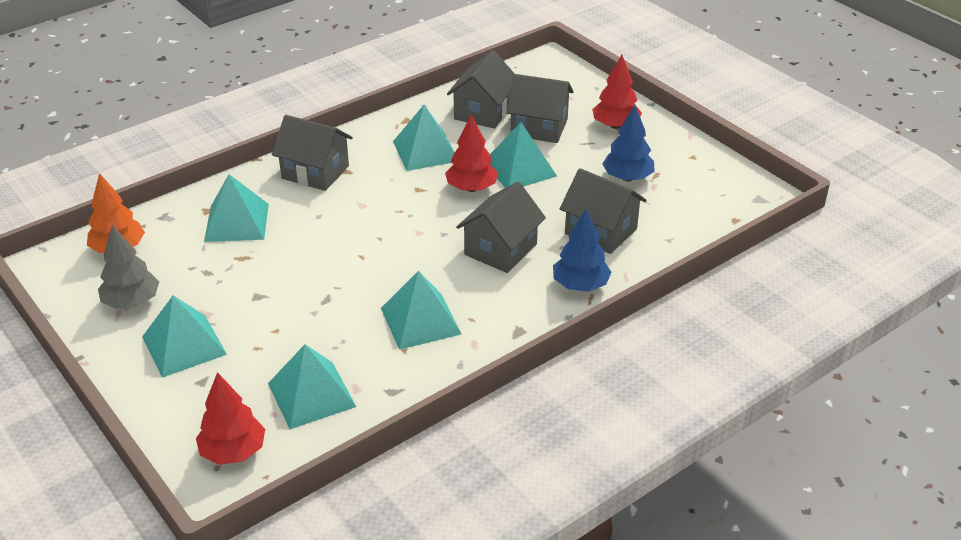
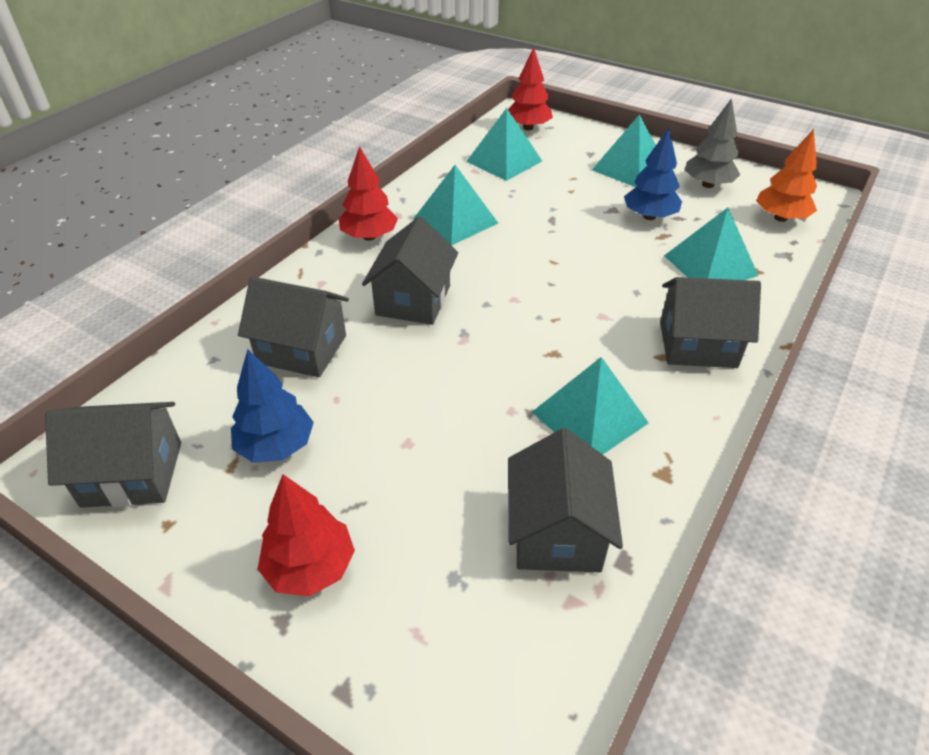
camera: 160 degrees right, 5 degrees up
red tree [445,114,498,192] -> red tree moved to [339,146,398,241]
turquoise pyramid [490,122,557,188] -> none
grey house [506,74,574,143] -> grey house moved to [45,402,181,508]
blue tree [553,209,612,292] -> blue tree moved to [624,128,682,220]

